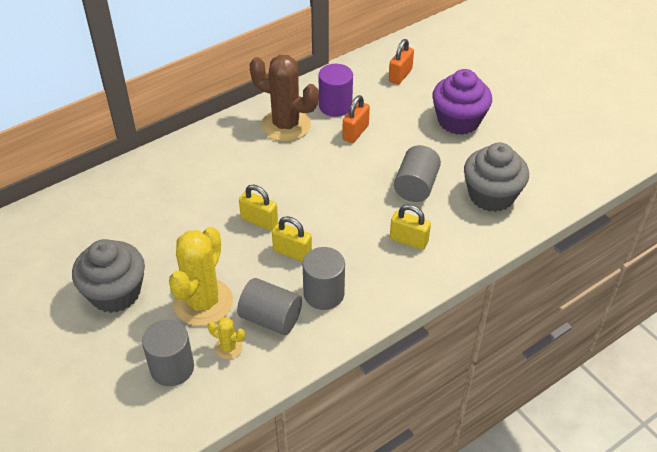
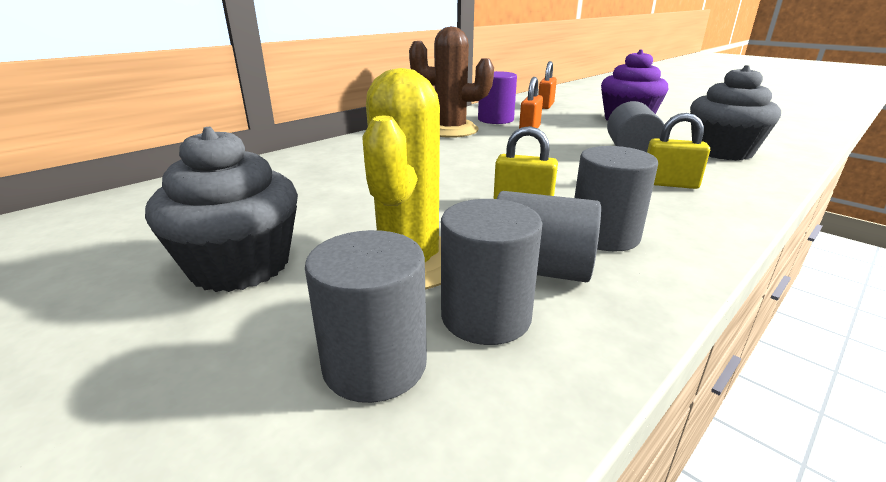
camera: 10 degrees left, 20 degrees down
yellow cactus [208,317,245,359] -> grey cylinder [441,199,543,345]
yellow padlock [239,184,278,231] -> none

